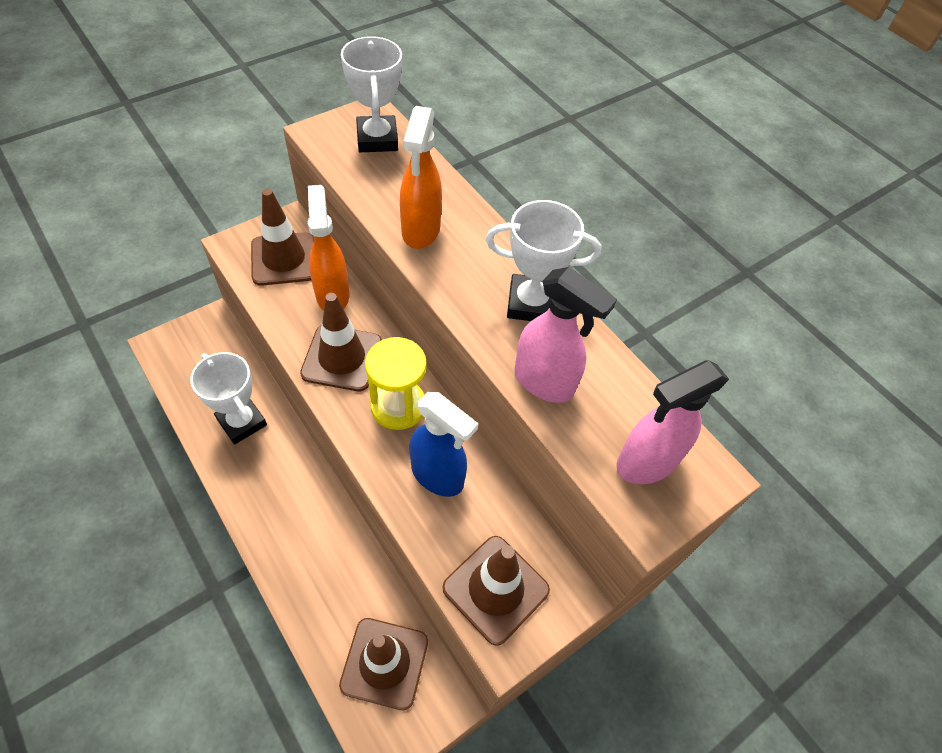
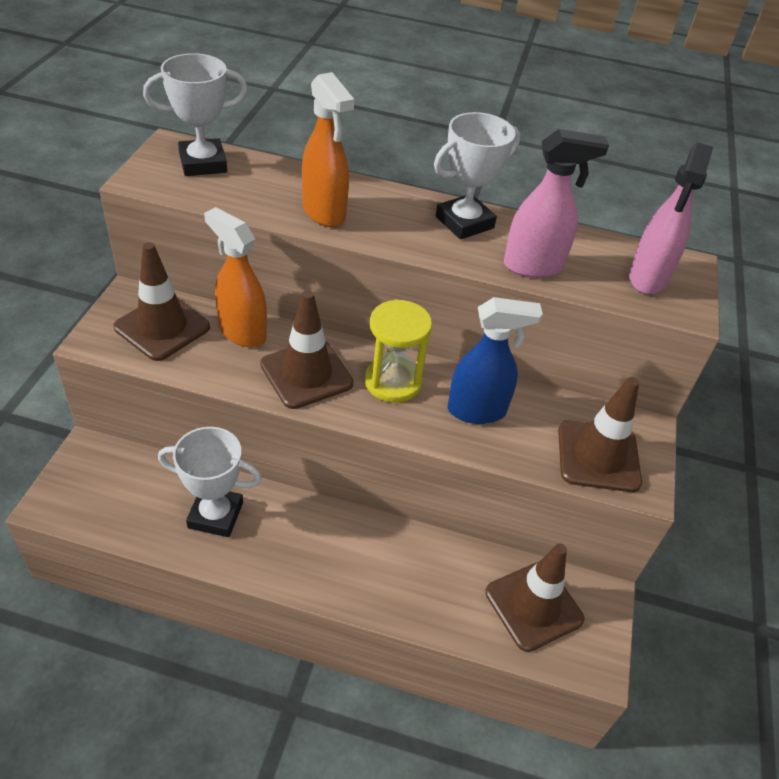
camera: 40 degrees left, 10 degrees down
white trophy [341,36,402,152] -> white trophy turned 60 degrees counterclockwise [143,53,248,176]

